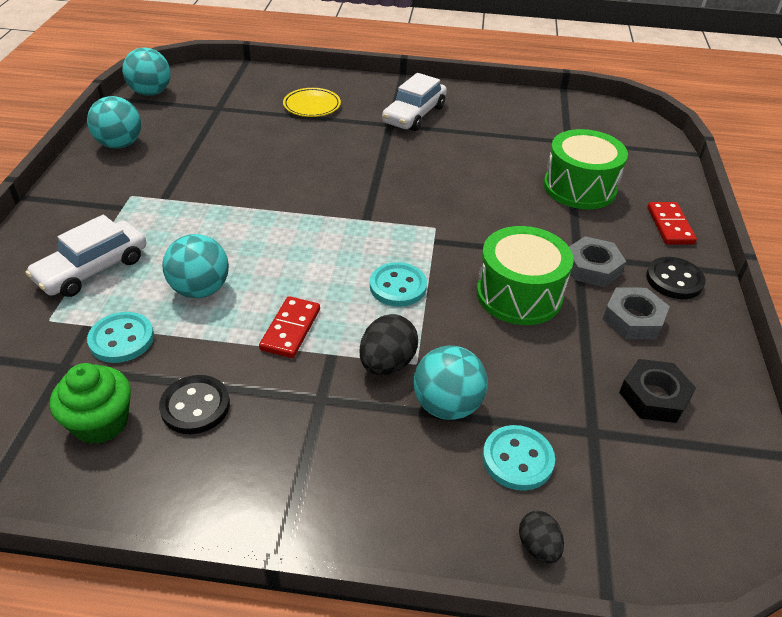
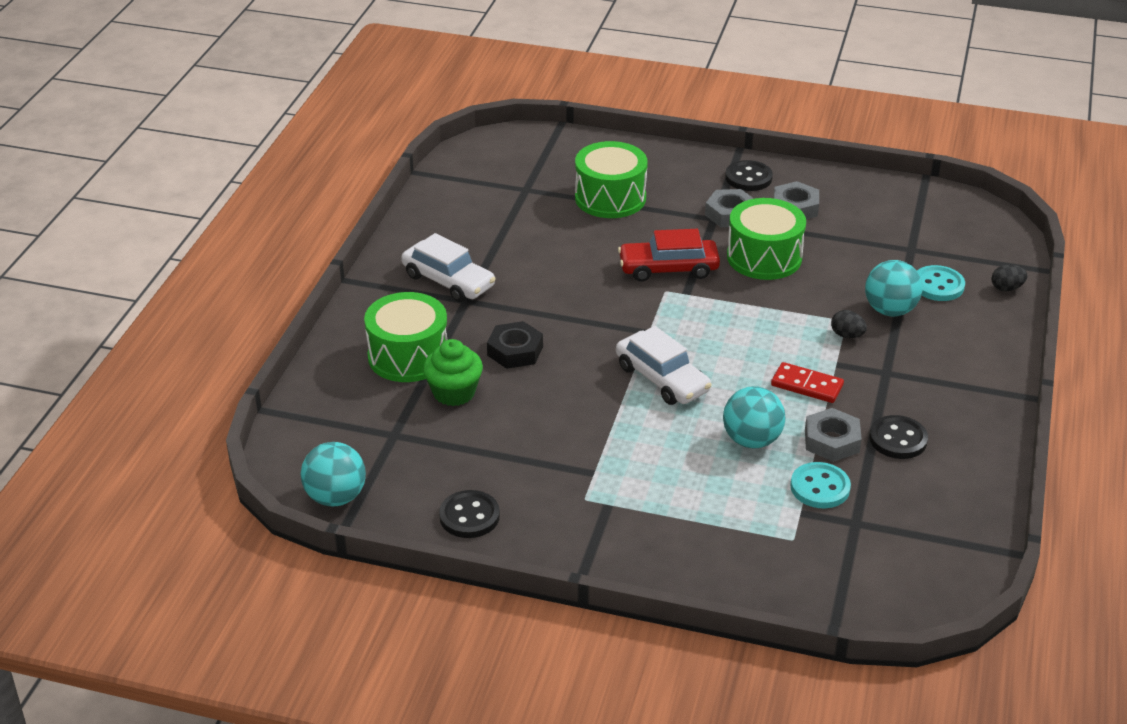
camera: 80 degrees left, 5 degrees down
white car [26,215,146,297] -> white car moved to [616,326,712,405]
green cupcake [50,363,131,444] -> green cupcake moved to [423,339,483,406]
turquoise ball [87,96,141,149] -> black button [439,490,500,538]
yellow plate [283,88,341,117] -> green drum [364,292,448,382]
black egg [360,314,418,376] -> black egg [831,310,867,338], size x0.62
turquoise button [370,262,427,307] -> none
black nut [619,359,696,423] -> black nut moved to [487,321,543,369]
red domino [647,202,697,244] -> none
none -> red car [618,229,720,282]
none -> grey nut [805,408,862,462]

